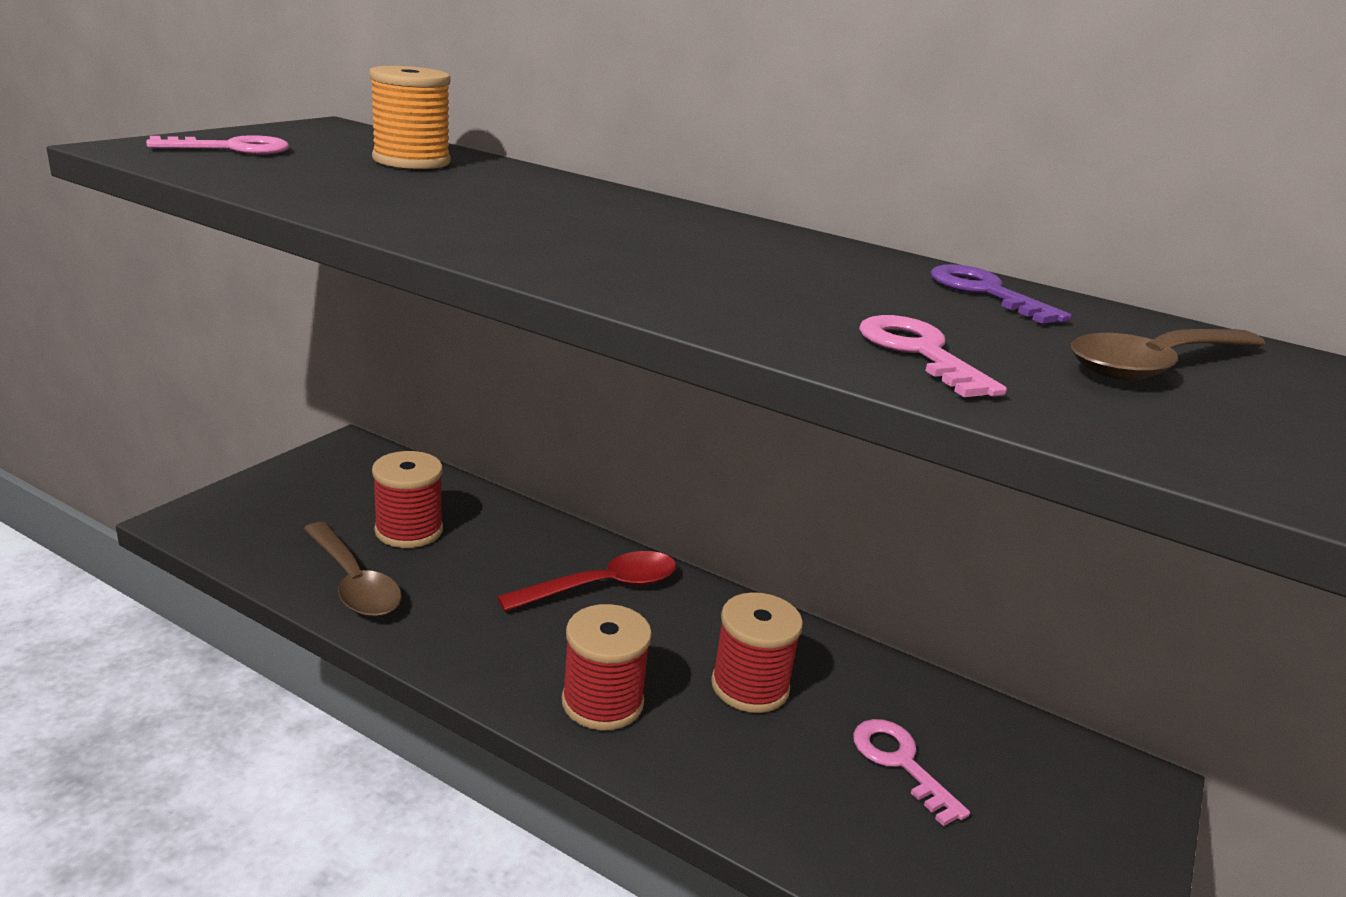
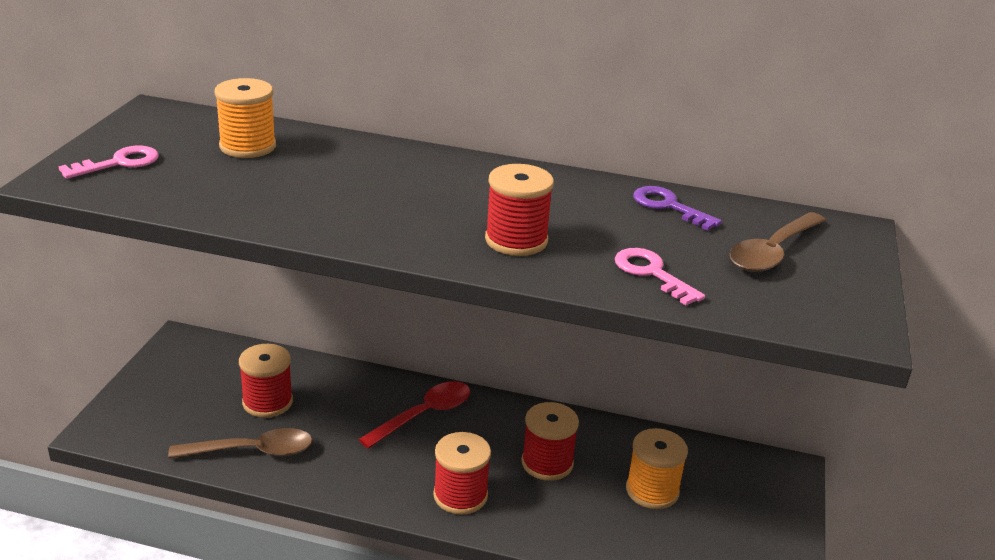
camera: 15 degrees left, 5 degrees up
brown spoon [304,522,402,617] -> brown spoon turned 45 degrees counterclockwise [168,428,313,458]
pink key [853,719,970,826] -> orange spool [626,428,688,509]
none -> red spool [485,164,554,256]

